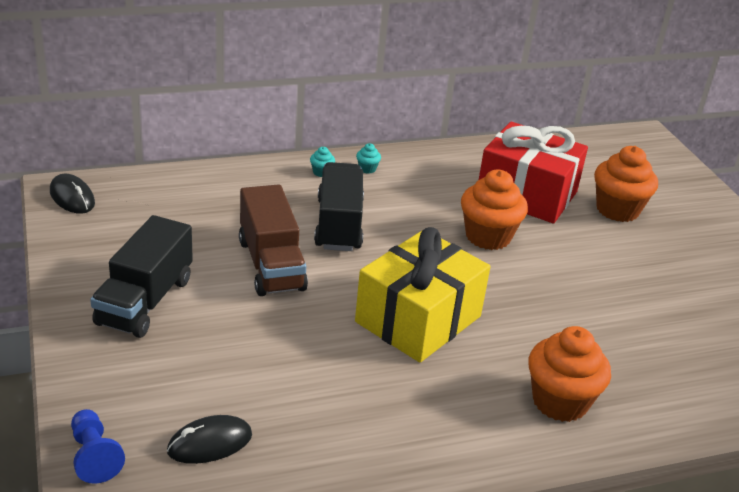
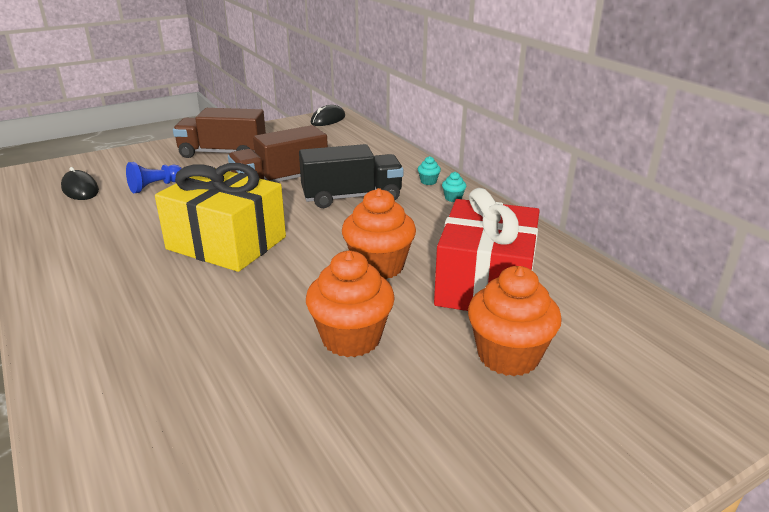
camera: 80 degrees right, 5 degrees down
blue pawn [71,409,125,484] -> blue pawn moved to [126,162,182,193]
black truck [90,215,193,338] -> brown truck [173,108,266,158]
orange cupcake [528,326,611,422] -> orange cupcake moved to [306,251,395,357]

